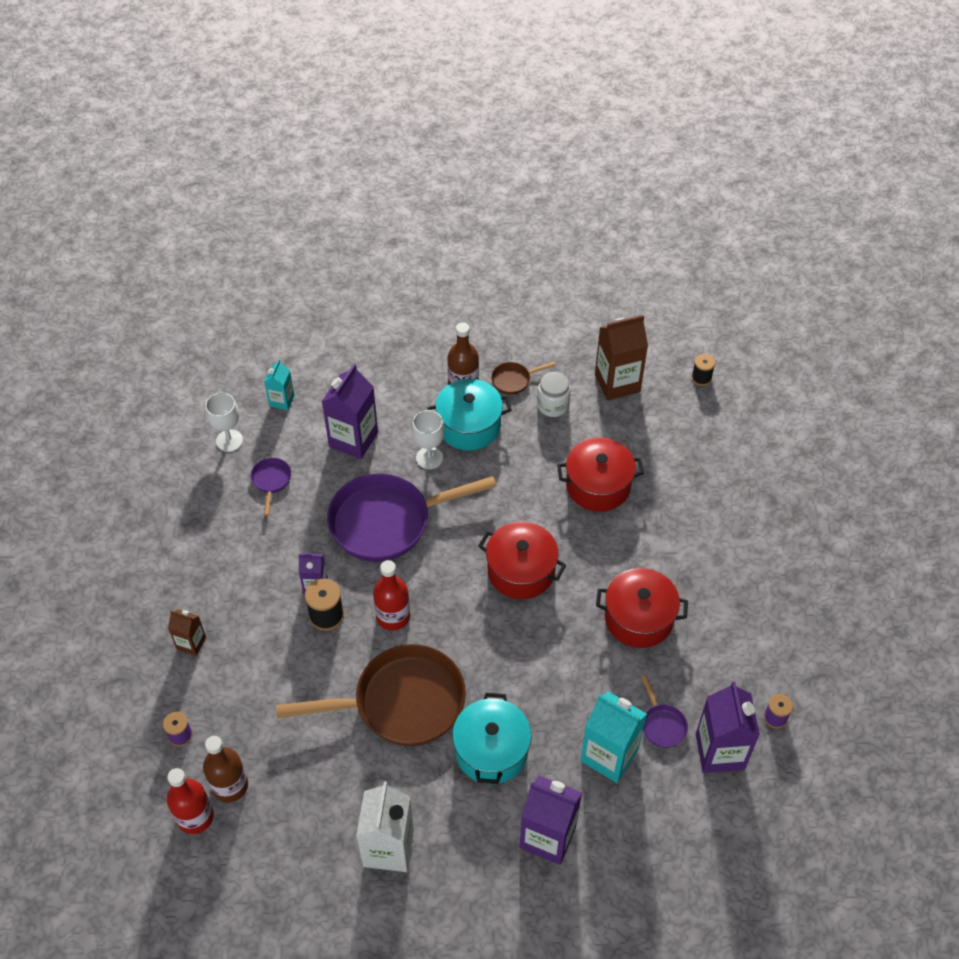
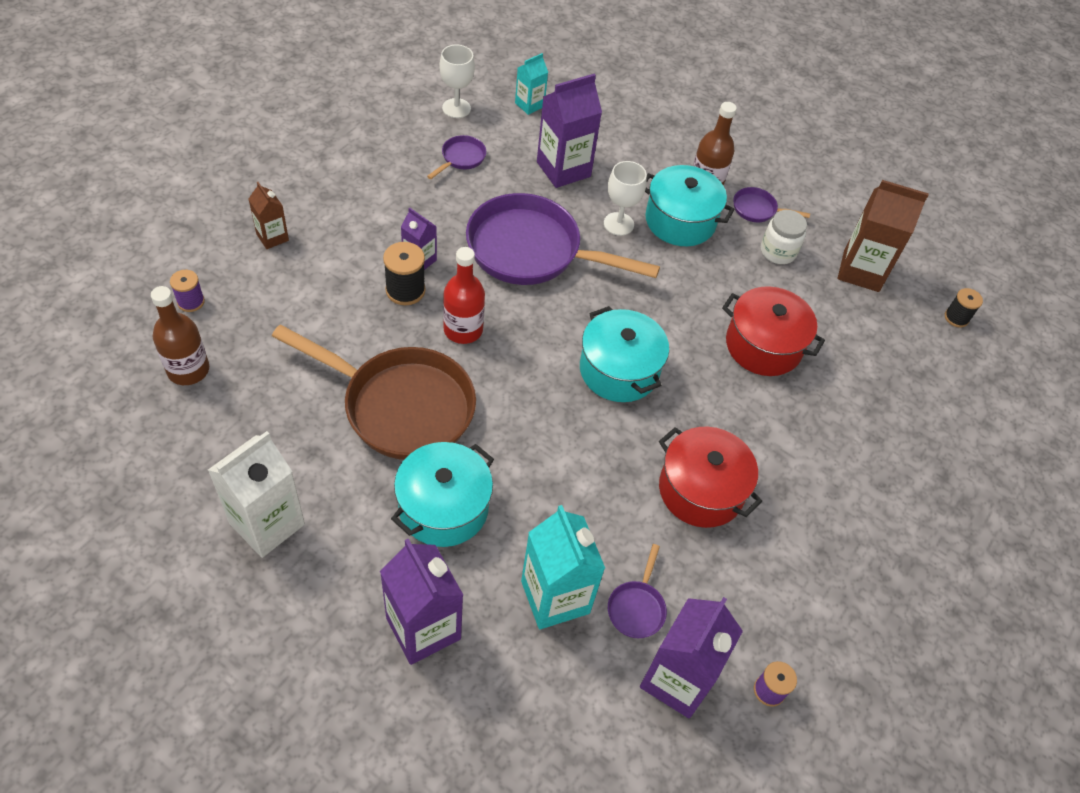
camera: 30 degrees right, 0 degrees up
red bottle [167,768,214,834] -> none
red pot [478,522,566,599] -> turquoise pot [580,306,669,402]
brown pan [491,362,556,395] -> purple pan [733,187,810,223]

